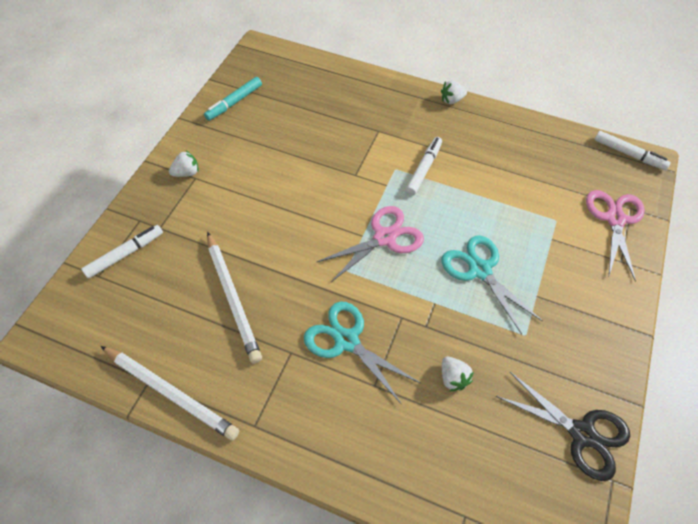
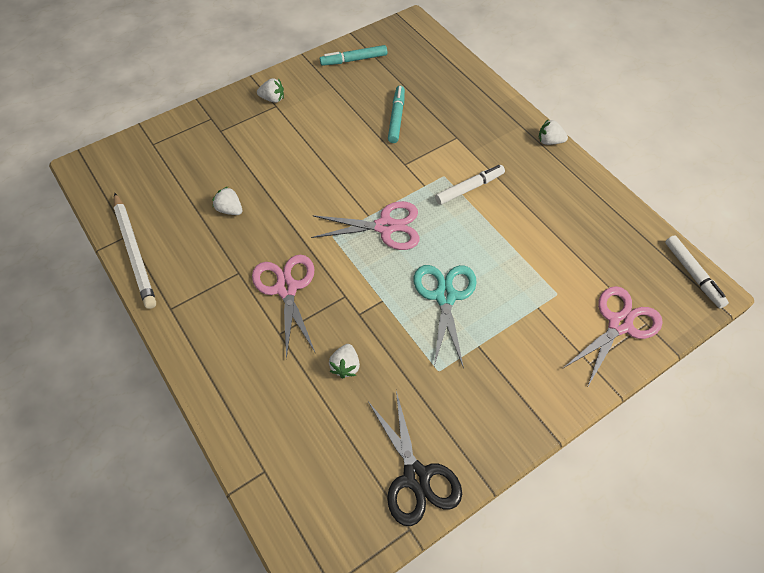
camera: 35 degrees right, 0 degrees up
white marker [81,225,163,279] -> none
white pencil [207,232,262,363] -> white strawberry [212,187,242,215]
turquoise scissors [304,301,420,405] -> pink scissors [252,255,315,360]
none -> turquoise marker [388,86,405,143]

